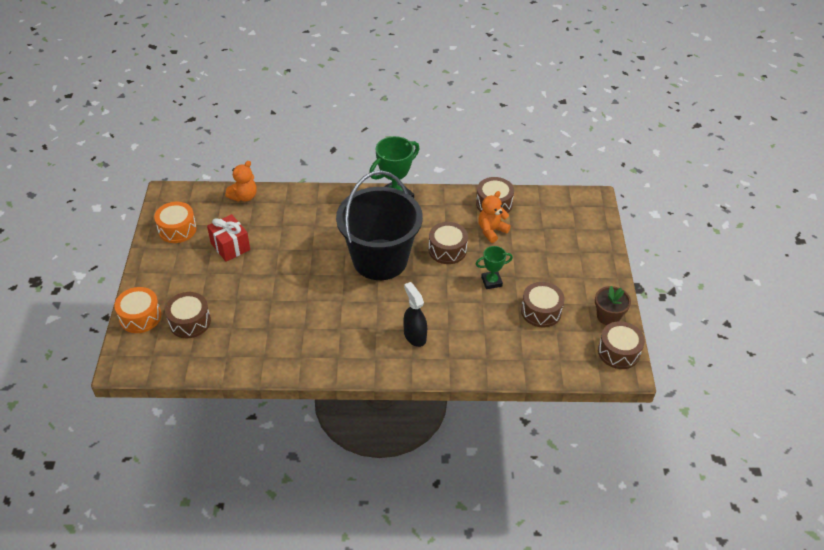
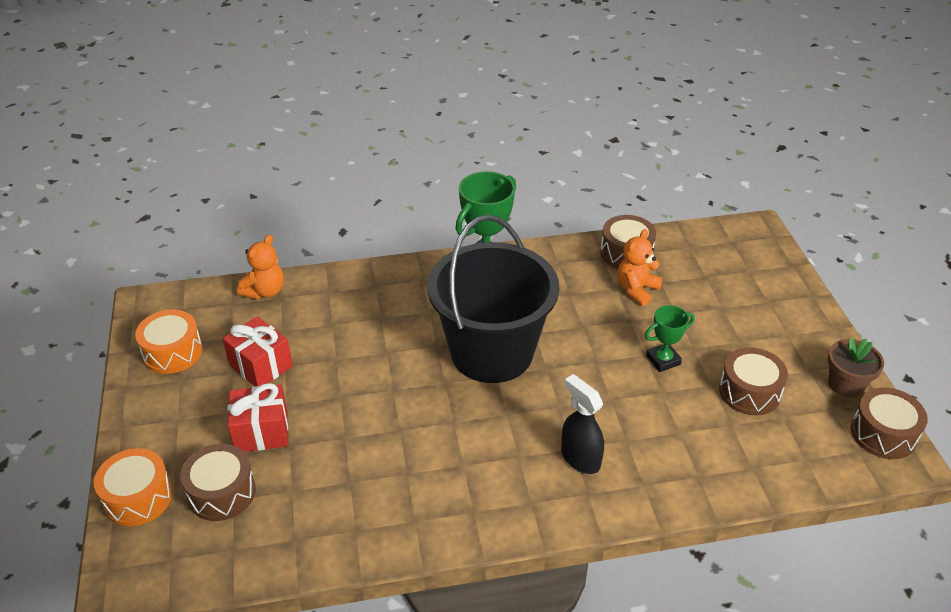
camera: 10 degrees left, 5 degrees down
brown drum [429,222,468,264] -> none
none -> red gift [227,383,288,452]

